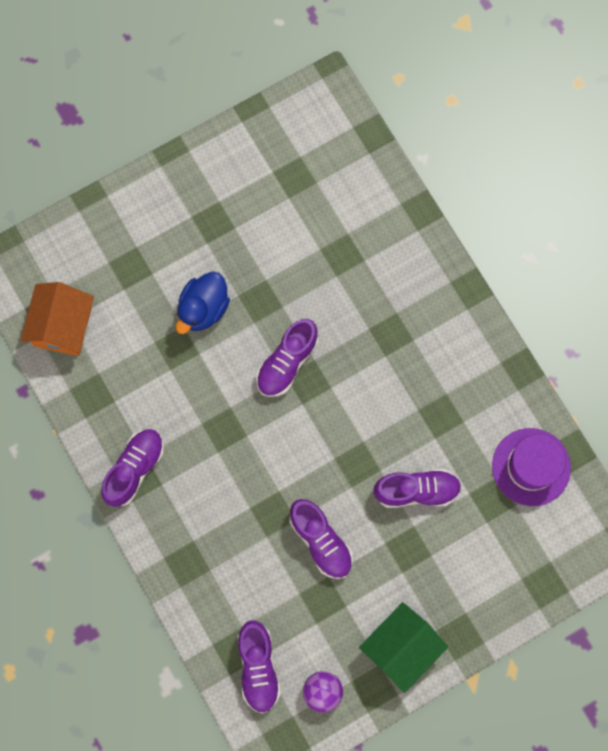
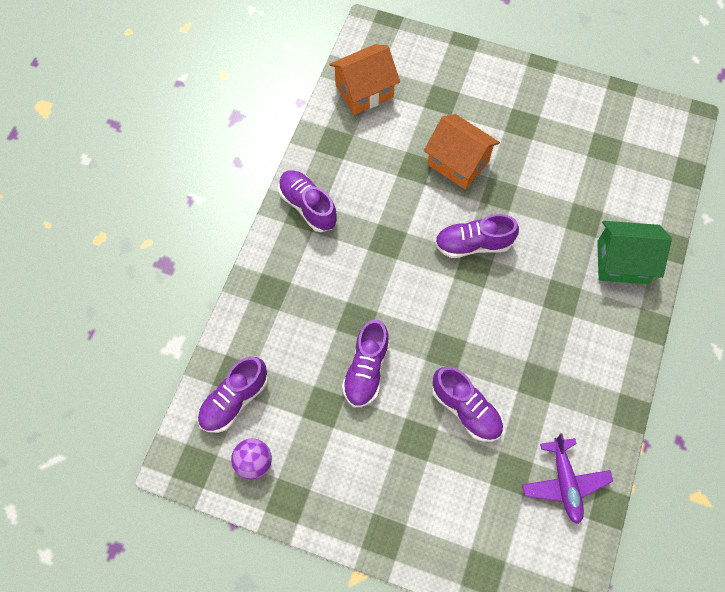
camera: 50 degrees right, 10 degrees down
purple shoe [101,429,164,507] -> purple shoe turned 120 degrees counterclockwise [278,170,337,232]
blue duck [176,271,230,334] -> orange house [424,114,500,190]
green house [359,602,448,693] -> green house moved to [597,221,672,284]
purple hat [492,428,571,506] -> purple plane [522,433,613,524]

